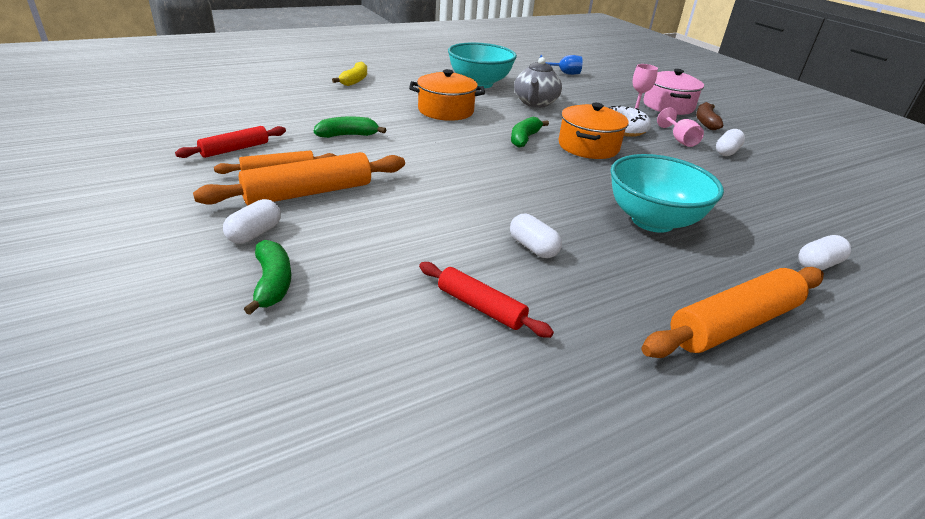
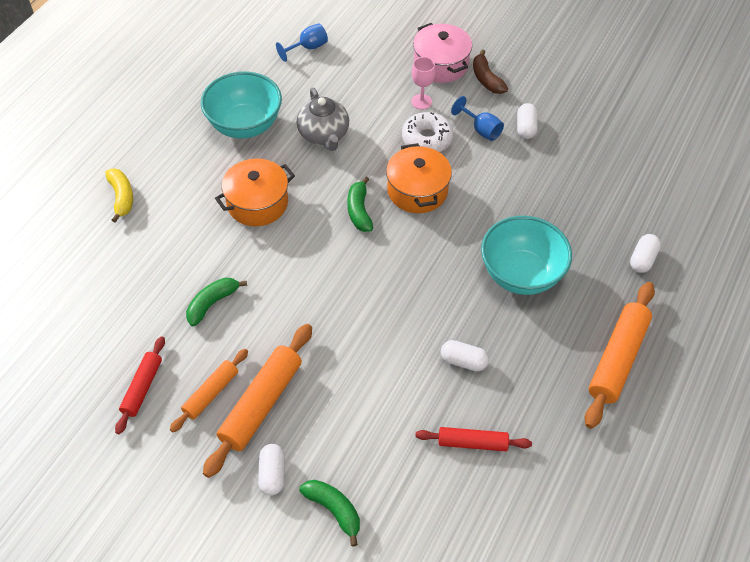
camera: 30 degrees left, 20 degrees up
pink goblet [657,108,704,147] -> blue goblet [451,96,504,141]

